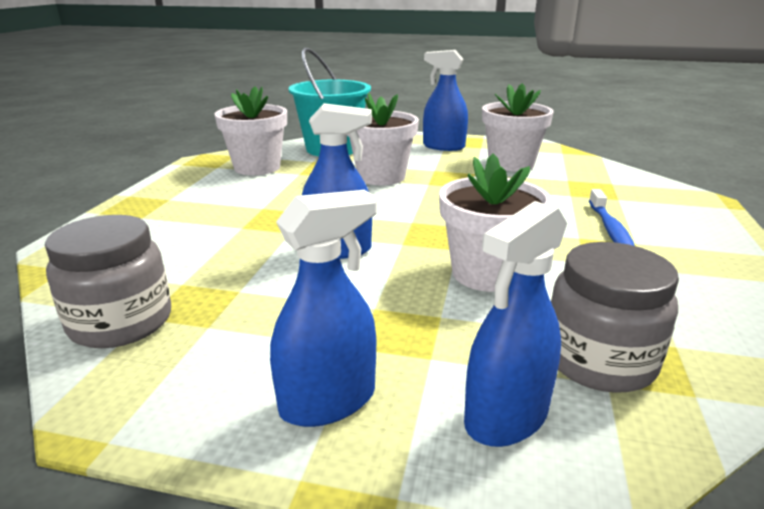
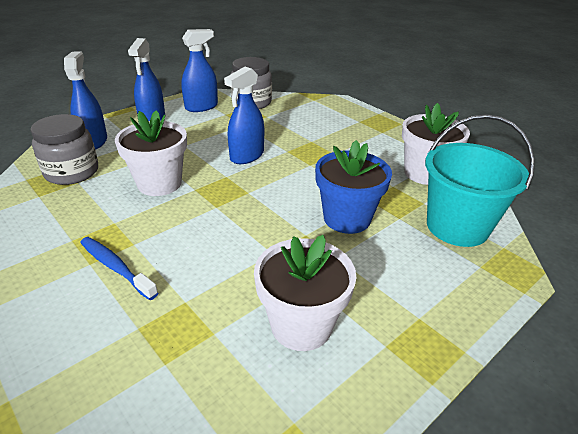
camera: 125 degrees right, 10 degrees up
white flower pot [347,93,419,185] -> blue flower pot [315,140,392,234]
blue spray bottle [423,50,468,151] -> blue spray bottle moved to [181,29,218,112]

